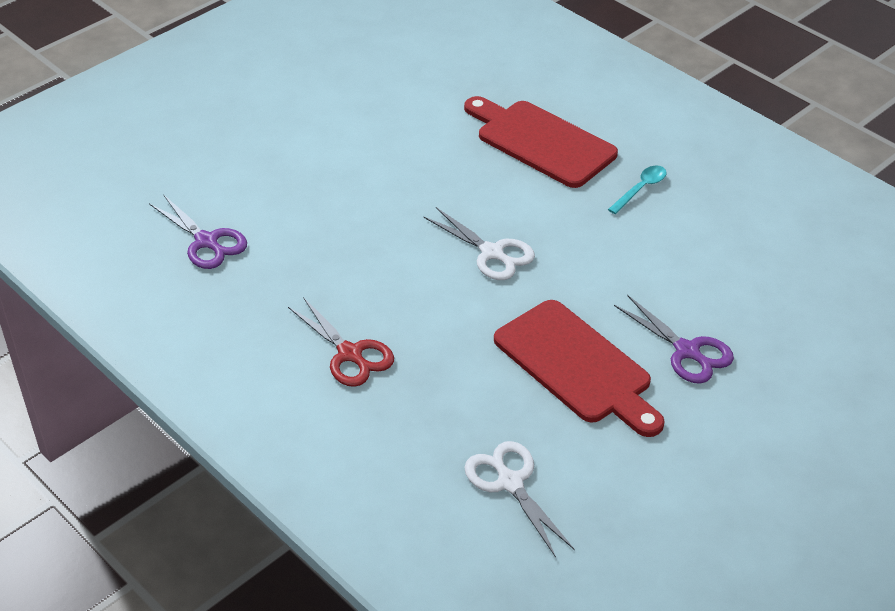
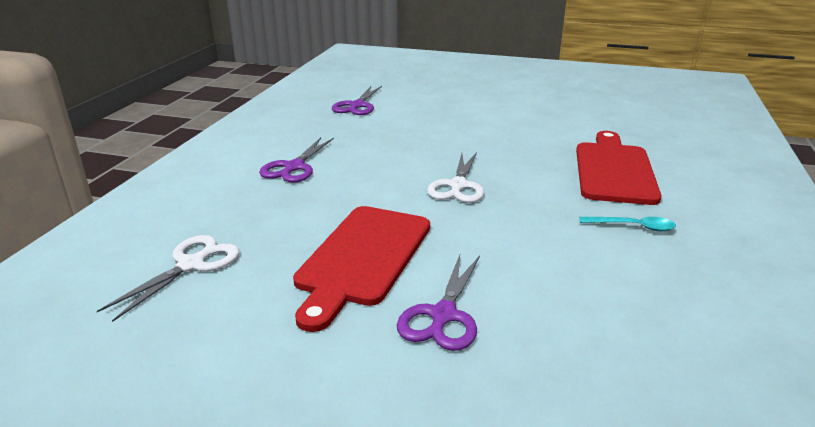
camera: 60 degrees right, 15 degrees down
red scissors [288,297,394,387] -> purple scissors [259,138,334,183]

